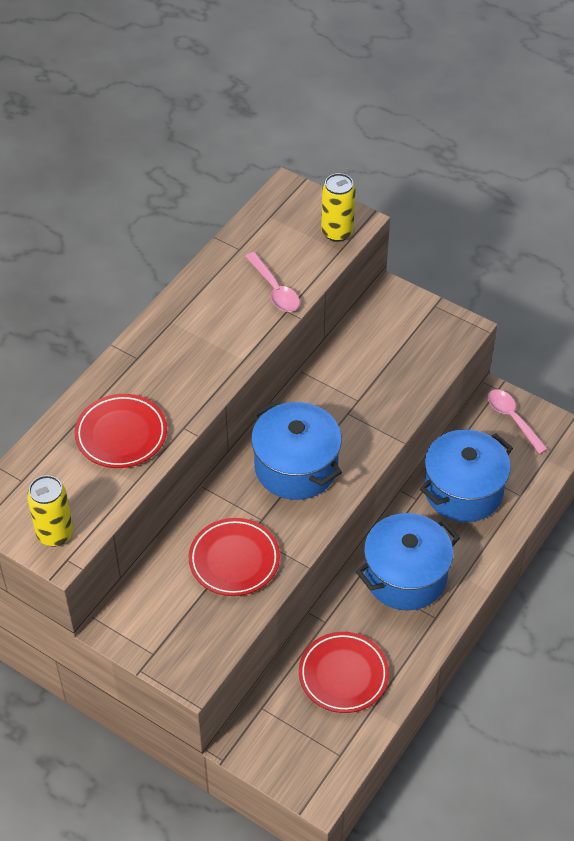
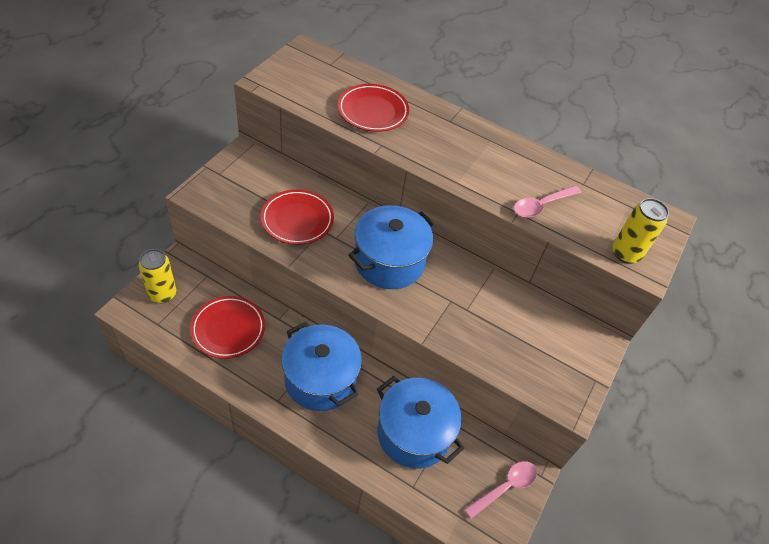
camera: 80 degrees right, 0 degrees up
yellow can [27,475,73,547] -> yellow can moved to [139,249,176,303]

